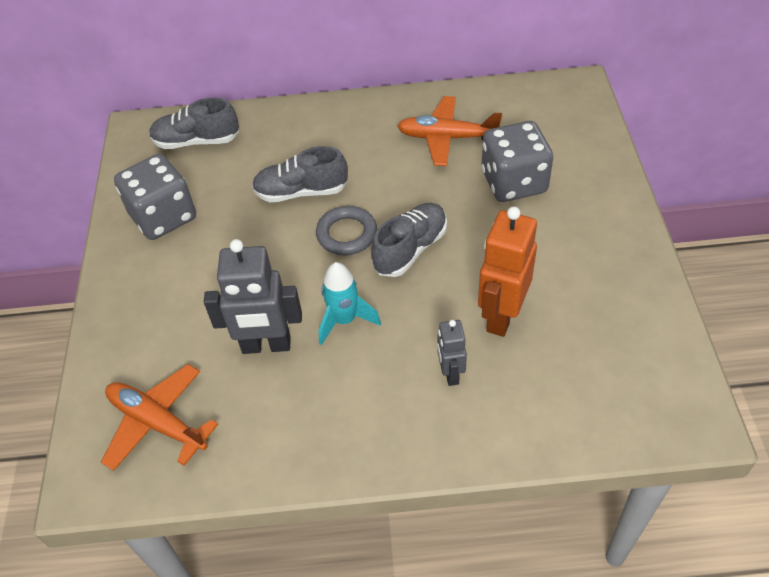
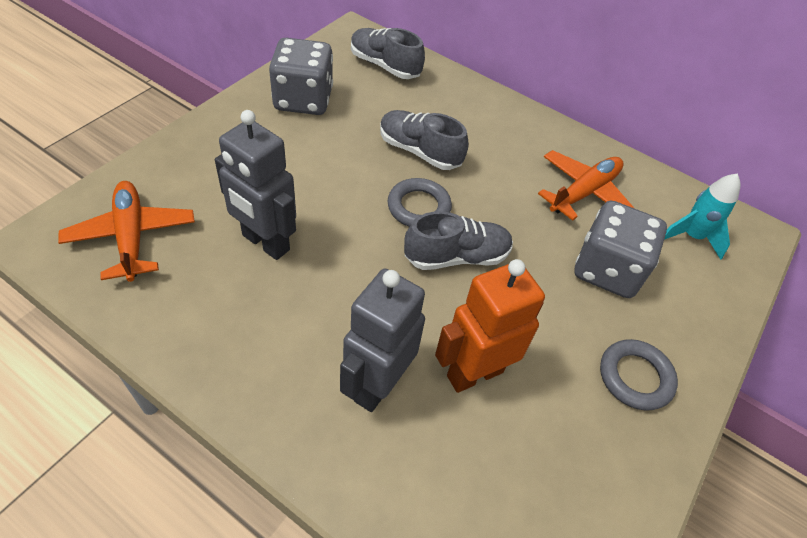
camera: 30 degrees right, 0 degrees up
turquoise rocket [319,262,381,345] -> turquoise rocket moved to [664,174,741,260]
orange plane [397,96,502,166] -> orange plane turned 90 degrees clockwise [538,150,635,221]
grey robot [437,320,467,386] -> grey robot [340,268,425,412], size x1.81
none -> grey ring [600,339,678,411]

